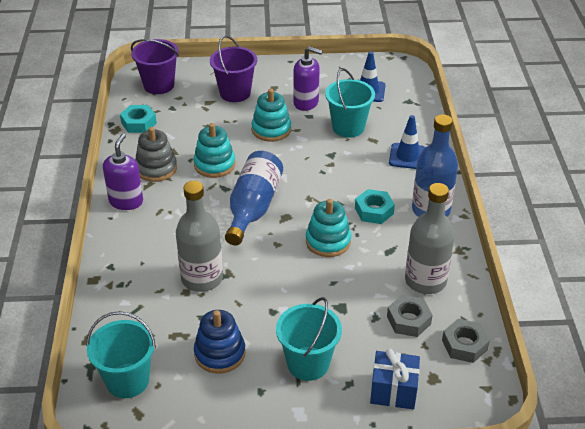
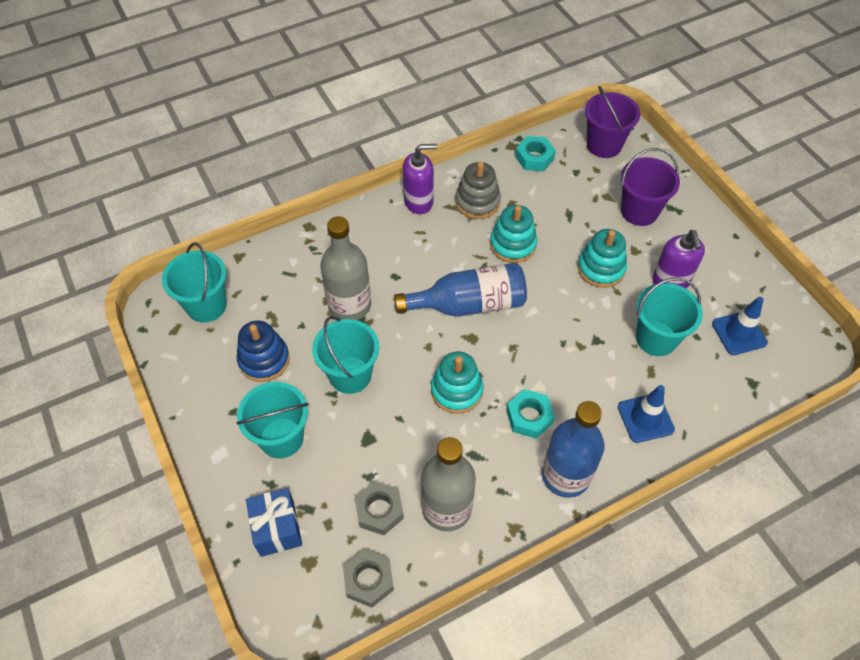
camera: 65 degrees right, 15 degrees up
none -> turquoise bucket [312,316,379,394]

